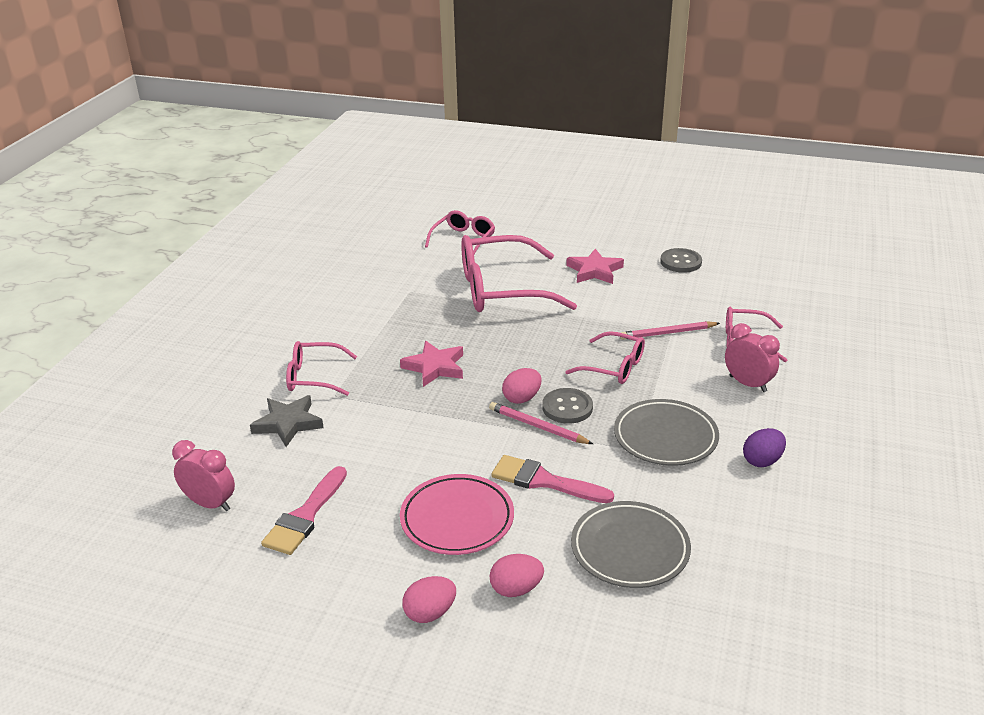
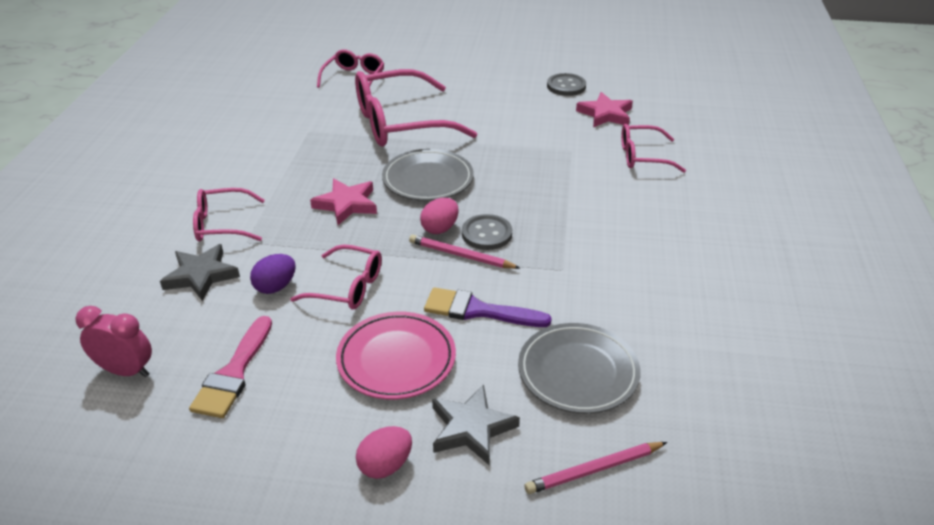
camera: 10 degrees left, 5 degrees up
pink egg [489,554,544,597] -> grey star [432,384,520,465]
pink brush [491,455,614,503] -> purple brush [424,287,552,327]
pink glasses [565,331,645,384] -> pink glasses moved to [290,244,382,309]
pink star [566,249,624,284] -> pink star moved to [576,92,633,127]
grey plate [614,399,719,466] -> grey plate moved to [382,149,474,201]
pink pencil [620,321,720,340] -> pink pencil moved to [525,442,667,494]
pink clock [725,323,780,392] -> none
purple egg [743,428,786,467] -> purple egg moved to [250,254,296,294]

